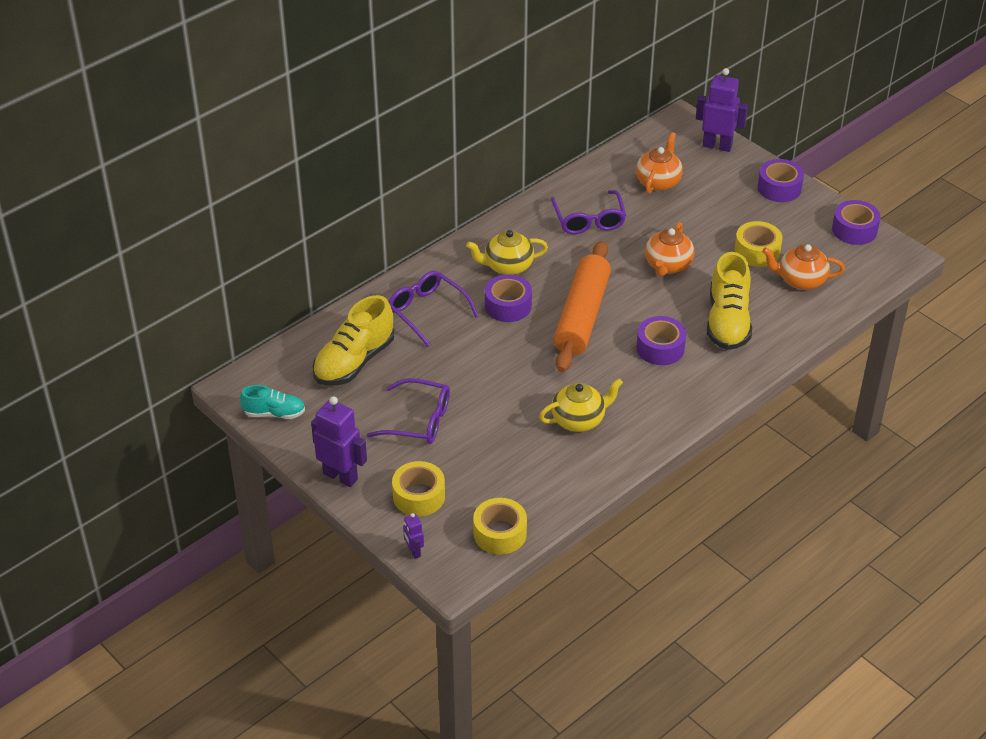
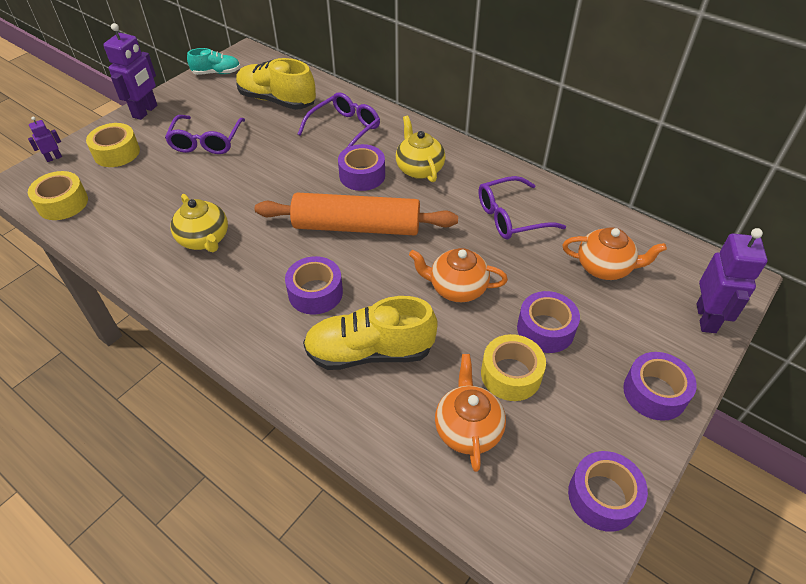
camera: 80 degrees right, 5 degrees up
turquoise shoe [240,385,305,419] -> turquoise shoe turned 90 degrees counterclockwise [187,48,241,75]
none -> purple tape [517,291,580,353]

